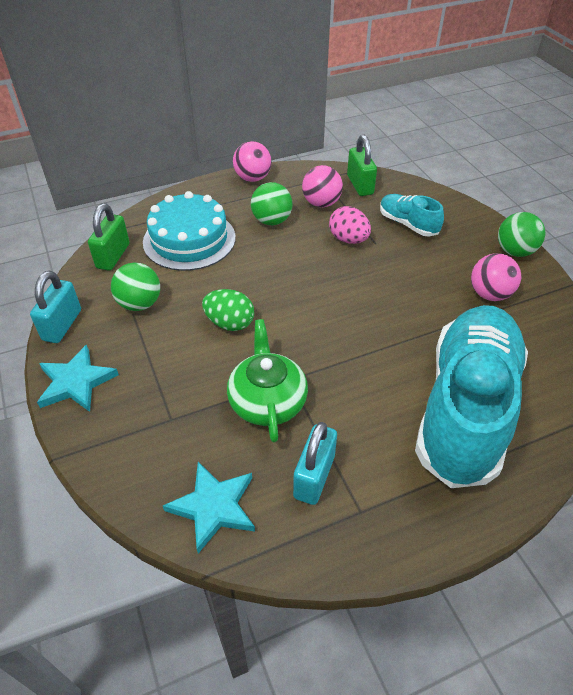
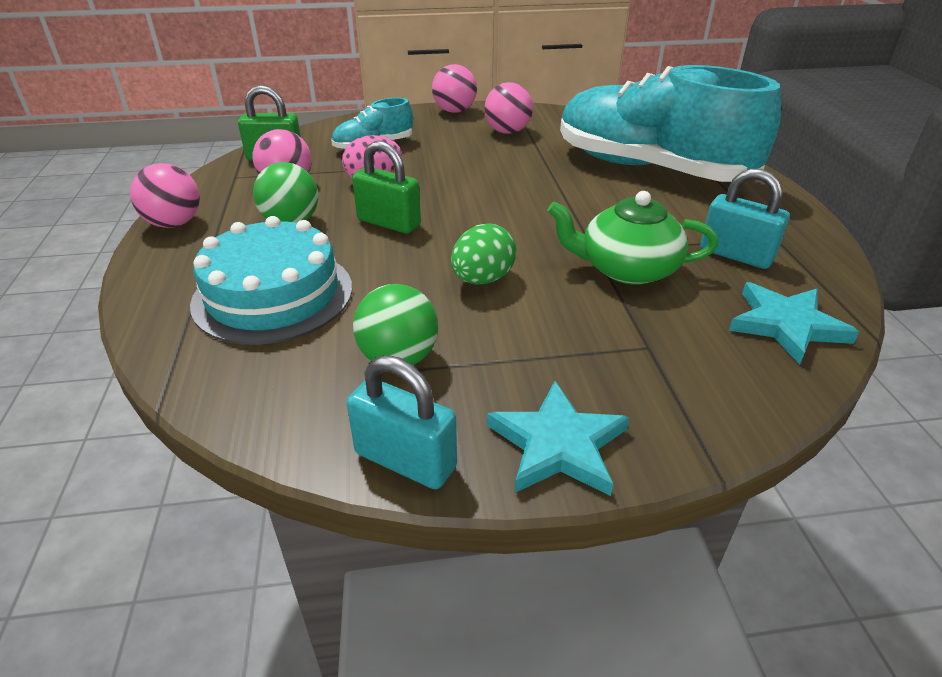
camera: 75 degrees left, 10 degrees down
green padlock [88,203,130,271] -> green padlock moved to [352,141,421,234]
green ball [498,212,545,257] -> pink ball [432,64,477,113]

